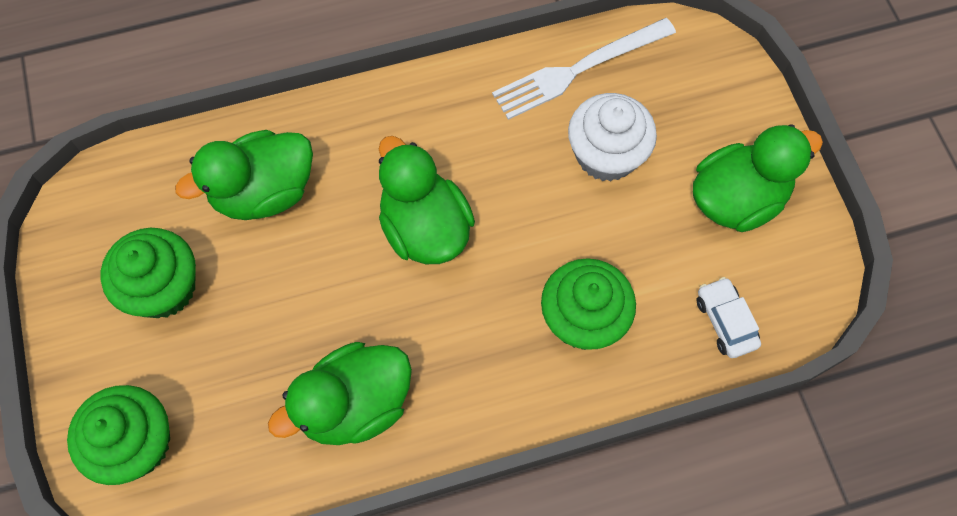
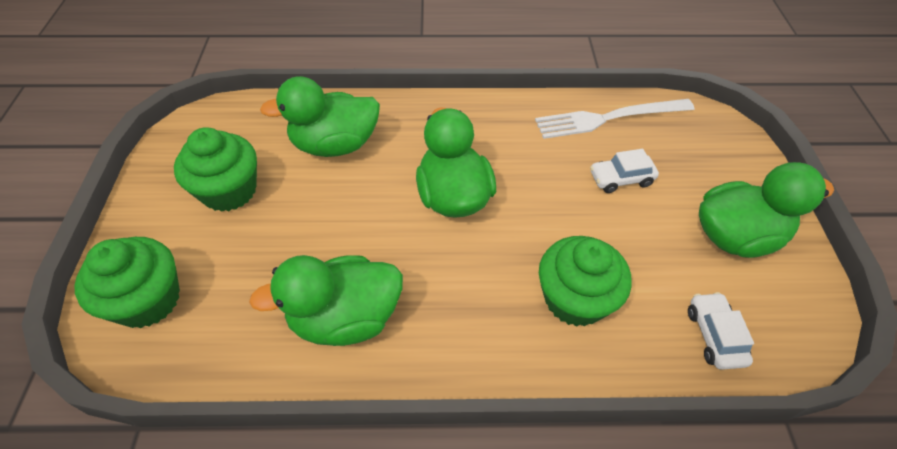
camera: 15 degrees right, 15 degrees down
white cupcake [568,93,657,182] -> white car [590,149,659,193]

